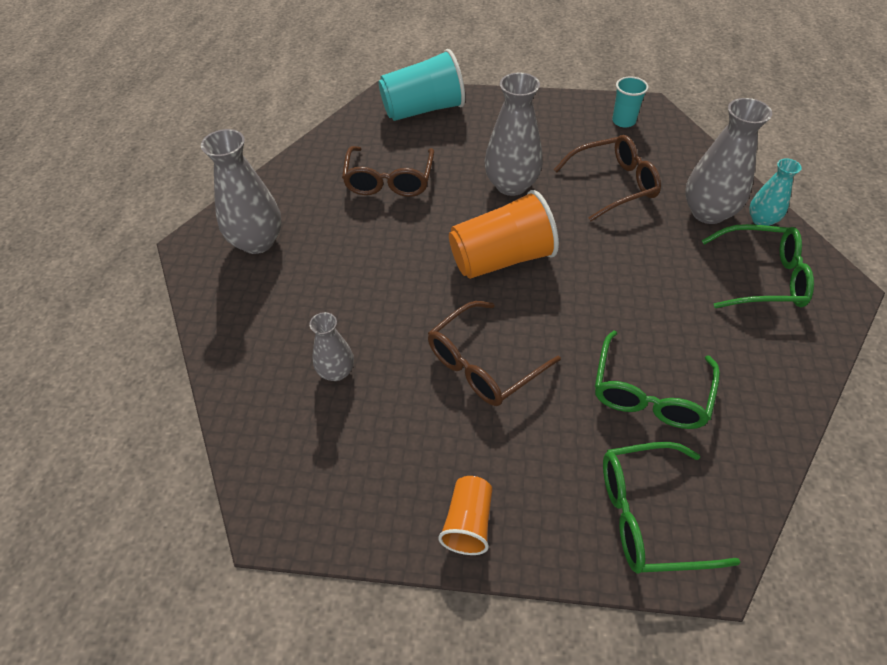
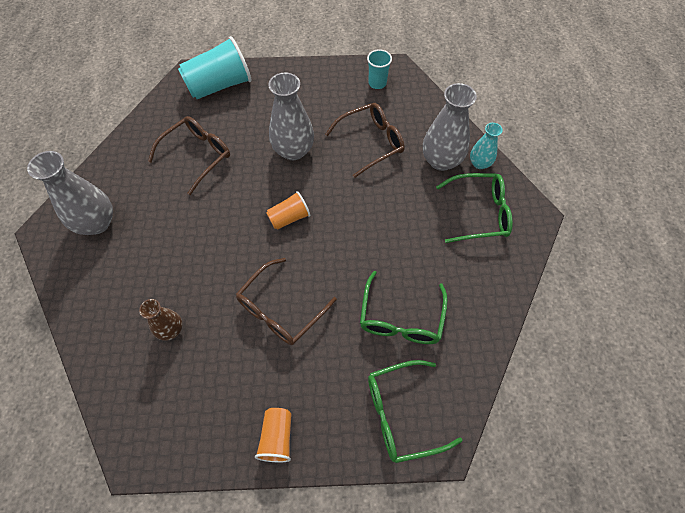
camera: 10 degrees left, 10 degrees up
grey vase [309,312,354,381] -> brown vase [139,299,183,341]
brown glasses [342,146,434,197] -> brown glasses turned 135 degrees counterclockwise [148,116,230,195]
orange cup [449,190,559,279] -> orange cup [267,191,310,230], size x0.54

